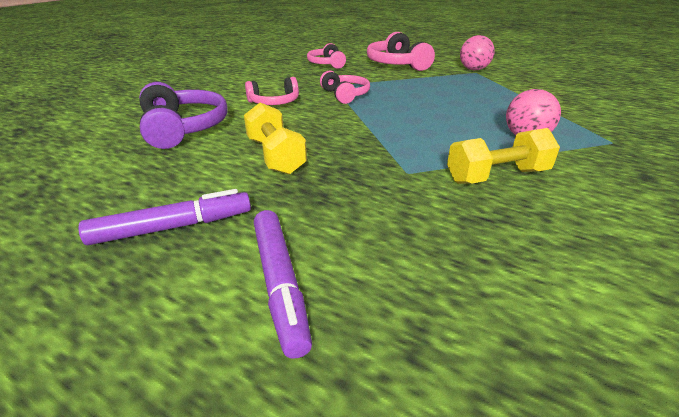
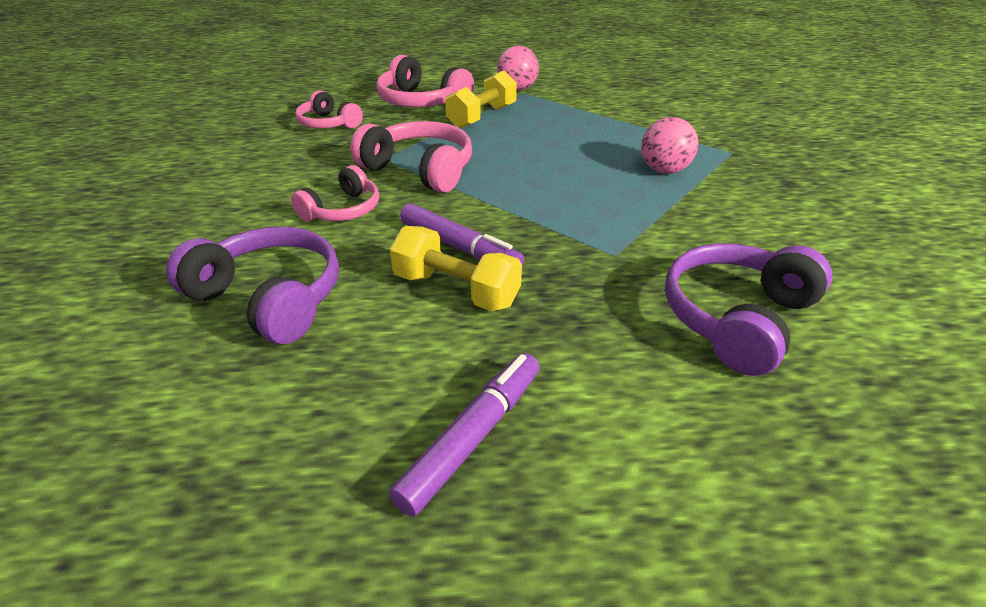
camera: 35 degrees left, 5 degrees up
purple marker [254,210,312,359] -> purple marker moved to [400,203,524,266]
pink headphones [320,71,370,104] -> pink headphones [350,121,472,193], size x1.56
yellow dumbbell [447,128,560,184] -> yellow dumbbell moved to [445,71,517,128]
none -> purple headphones [665,243,832,376]

